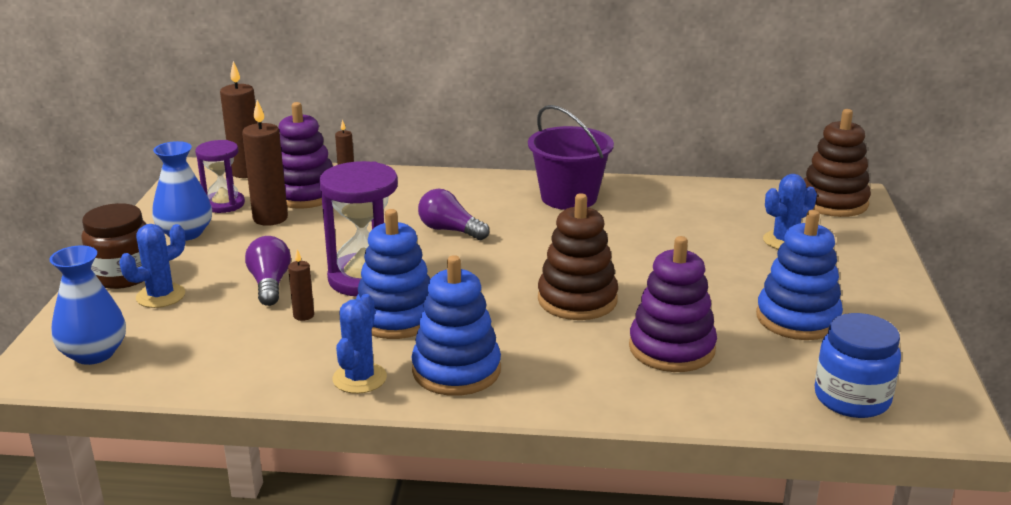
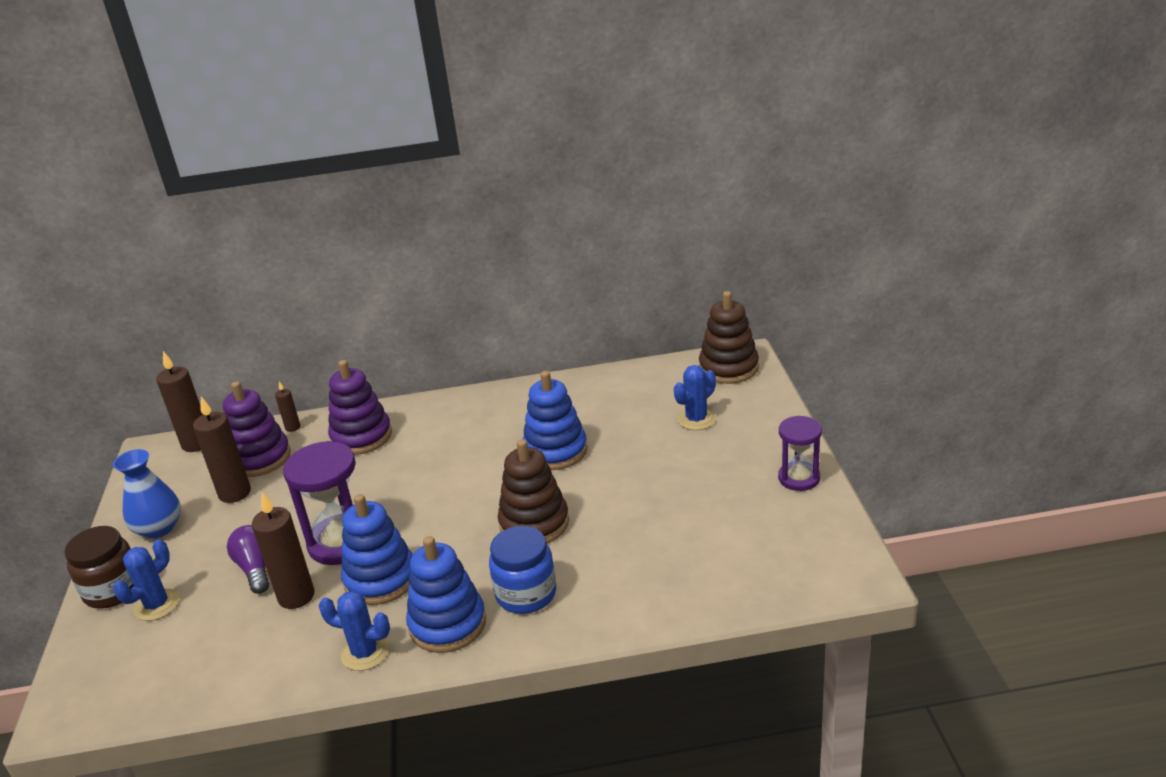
camera: 10 degrees left, 5 degrees up
blue vase [49,245,126,365] -> none
purple hourglass [195,140,245,213] -> purple hourglass moved to [778,416,822,491]
brown candle [288,249,314,321] -> brown candle [252,493,314,609], size x1.95
blue cactus [332,294,387,394] -> blue cactus turned 75 degrees counterclockwise [319,591,390,671]
purple light bulb [418,189,489,240] -> none
purple bucket [528,105,614,210] -> none
purple stacking toy [629,236,717,372] -> purple stacking toy moved to [328,360,392,455]
blue stacking toy [756,210,843,340] -> blue stacking toy moved to [523,371,587,470]
blue jar [815,313,901,418] -> blue jar moved to [489,526,556,614]

